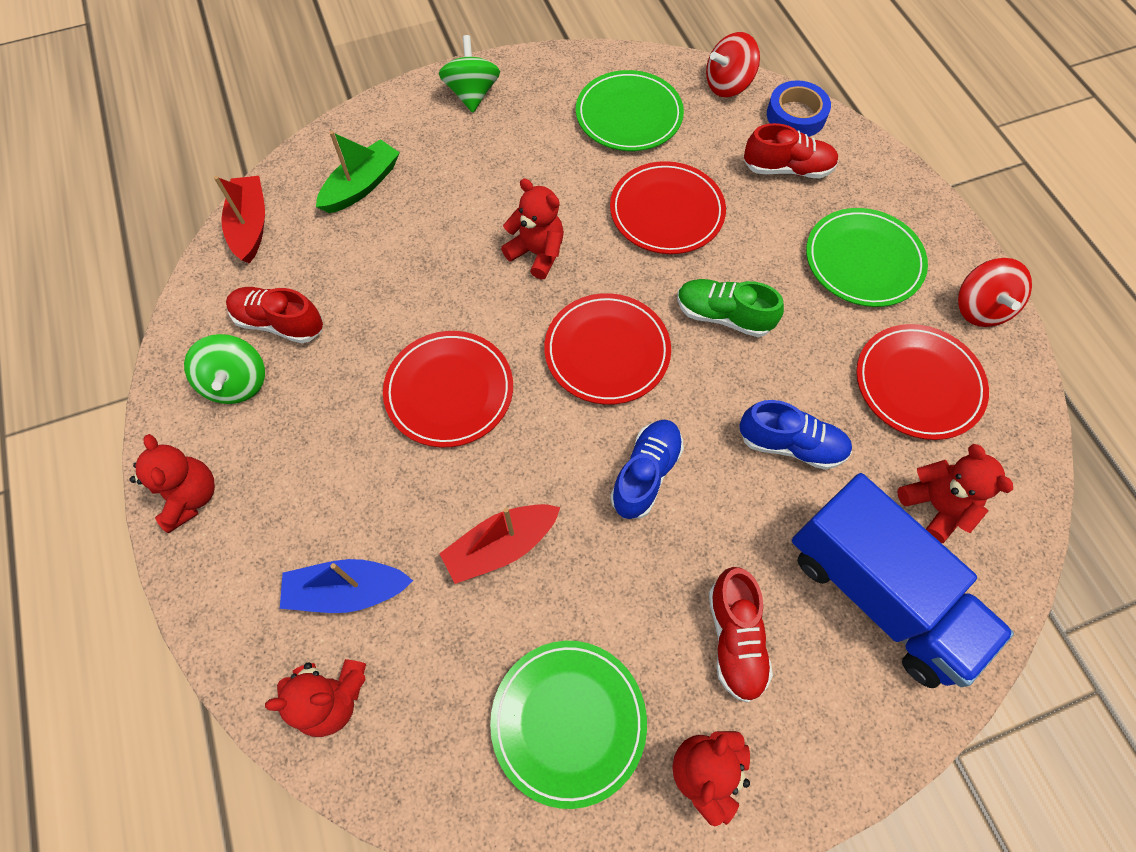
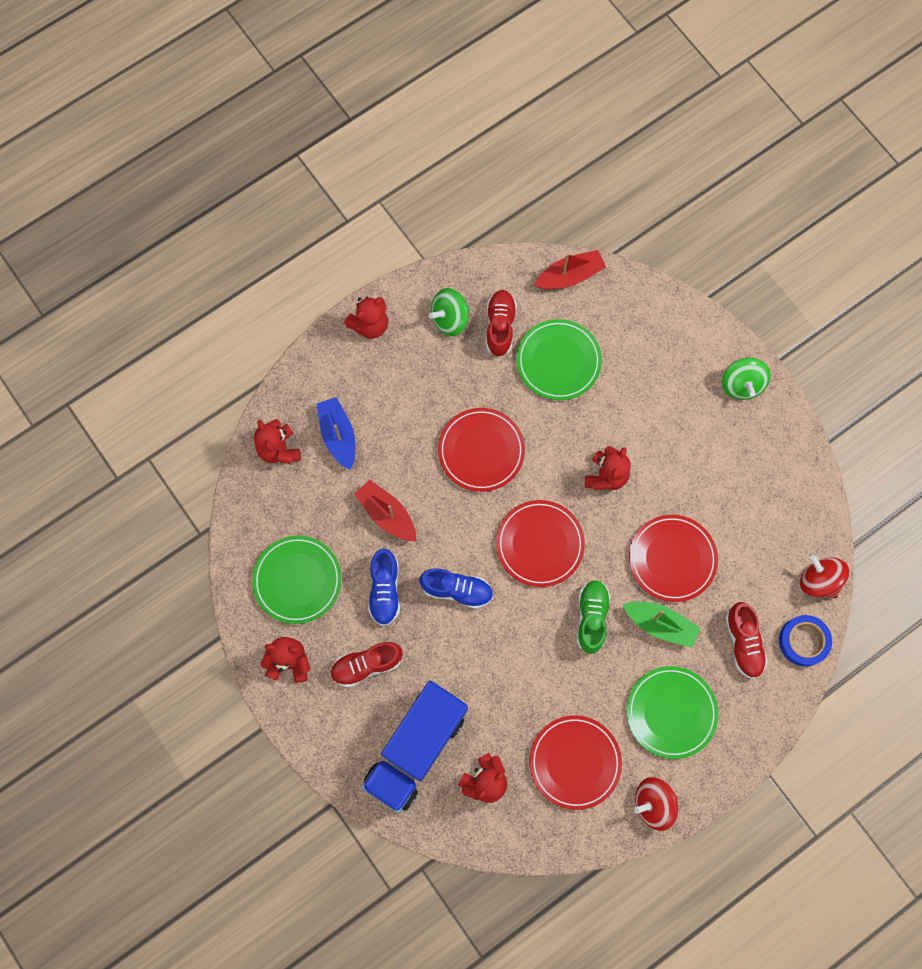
camera: 75 degrees right, 10 degrees up
green boat [316,131,400,213] -> green boat moved to [623,602,700,648]
green spinning top [439,35,500,113] -> green spinning top turned 105 degrees clockwise [722,358,771,400]
green plate [576,70,684,151] -> green plate moved to [516,319,602,400]
blue shoe [739,400,852,470] -> blue shoe moved to [368,549,400,626]

